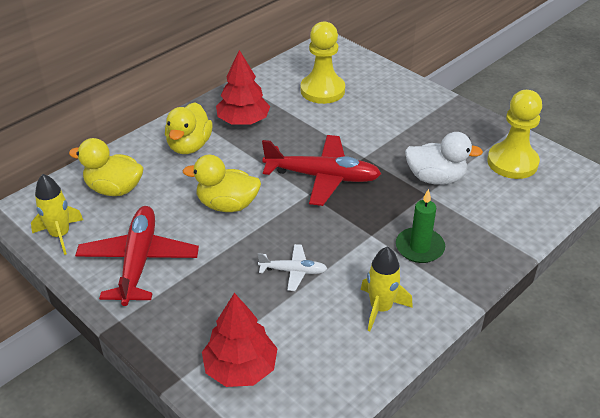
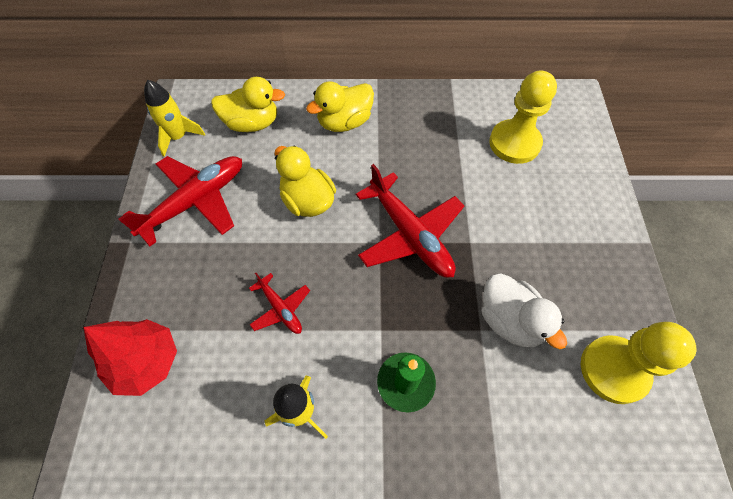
camera: 45 degrees right, 20 degrees up
yellow duck [69,138,144,196] -> yellow duck turned 120 degrees clockwise [211,77,285,132]
red tree [216,50,270,125] -> none
white plane [258,244,328,291] -> red plane [249,273,310,334]

